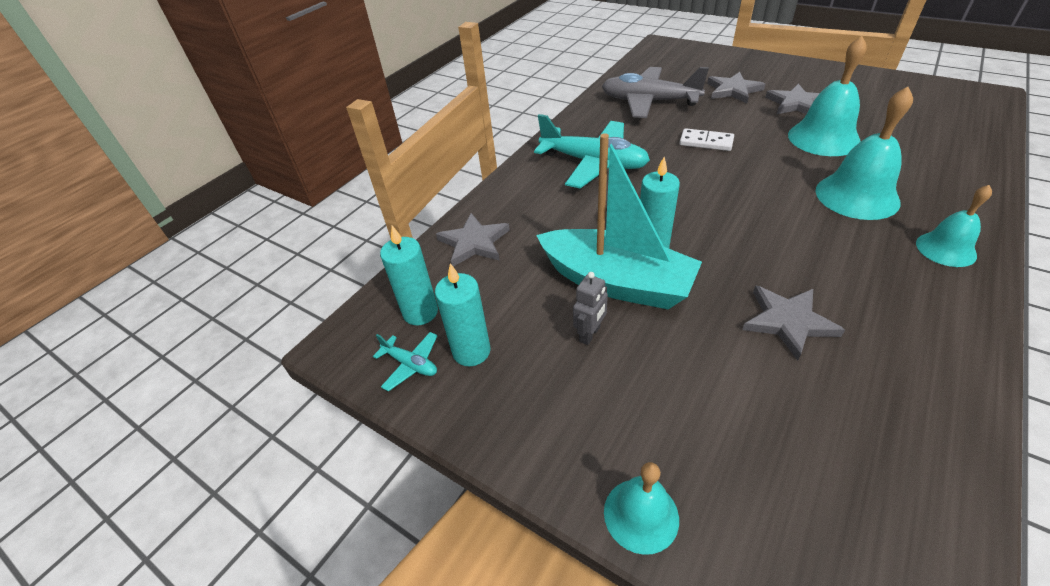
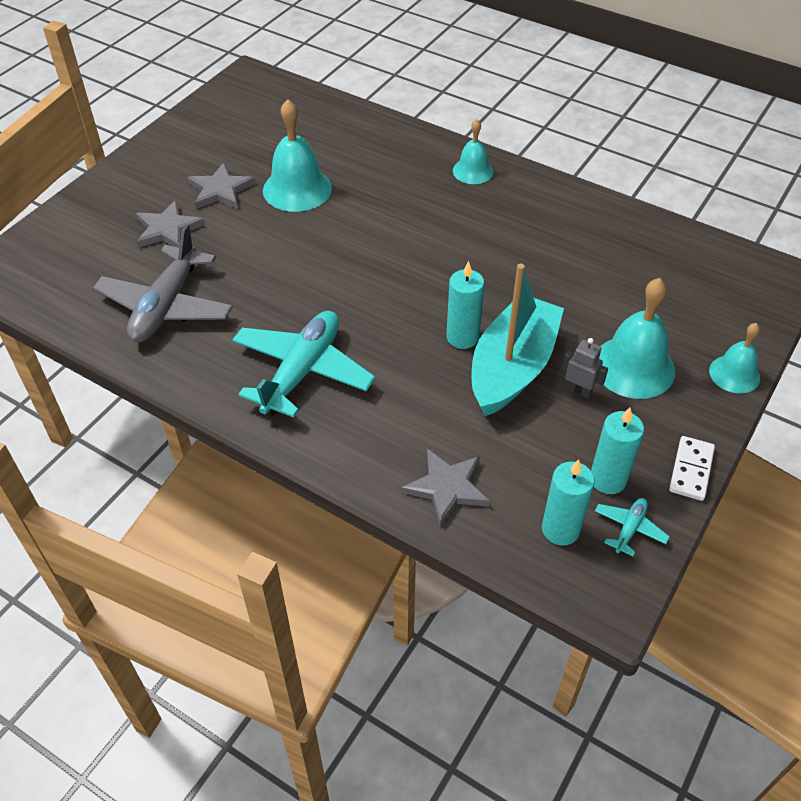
camera: 95 degrees left, 5 degrees up
white domino [680,128,734,151] -> white domino moved to [669,436,715,501]
grey star [742,285,845,360] -> none
turquoise bell [815,87,913,220] -> turquoise bell moved to [599,278,675,399]

